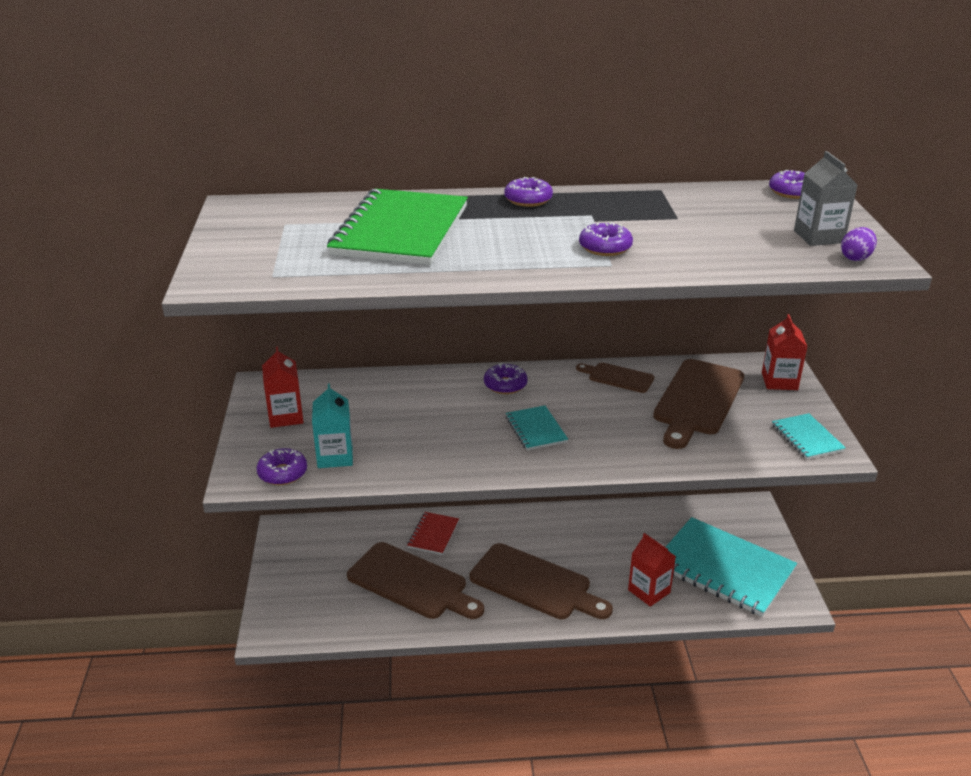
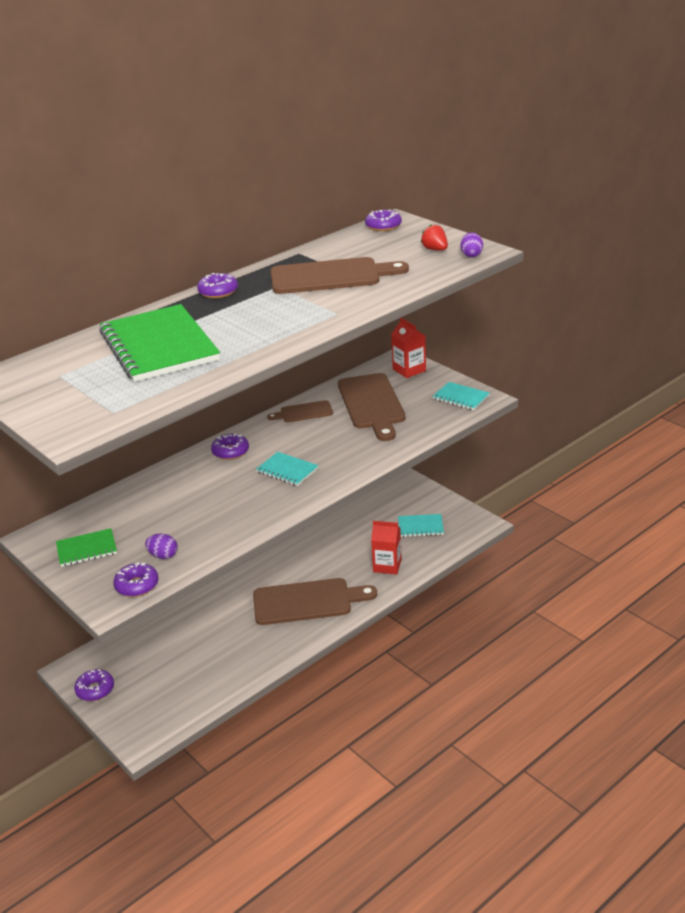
camera: 35 degrees left, 0 degrees up
red carton [262,347,304,428] -> green notebook [56,528,117,567]
turquoise carton [312,383,353,468] -> purple egg [145,534,177,559]
brown cutting board [347,542,484,619] -> brown cutting board moved to [270,257,409,294]
red notebook [407,512,459,555] -> none
purple donut [579,222,633,256] -> purple donut moved to [74,669,114,701]
turquoise notebook [666,517,797,617] -> turquoise notebook [398,514,444,537], size x0.47
grey carton [794,151,857,246] -> red strawberry [421,224,448,250]

